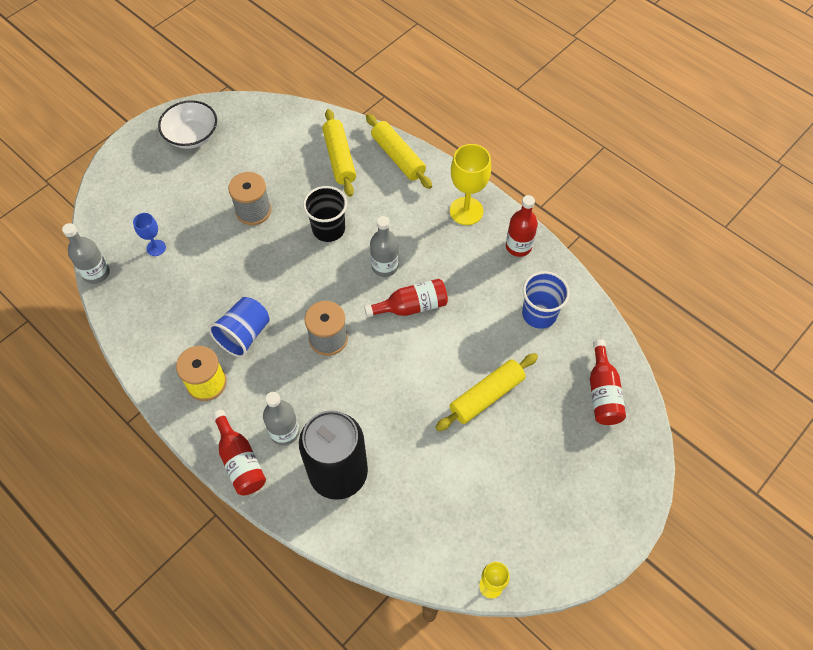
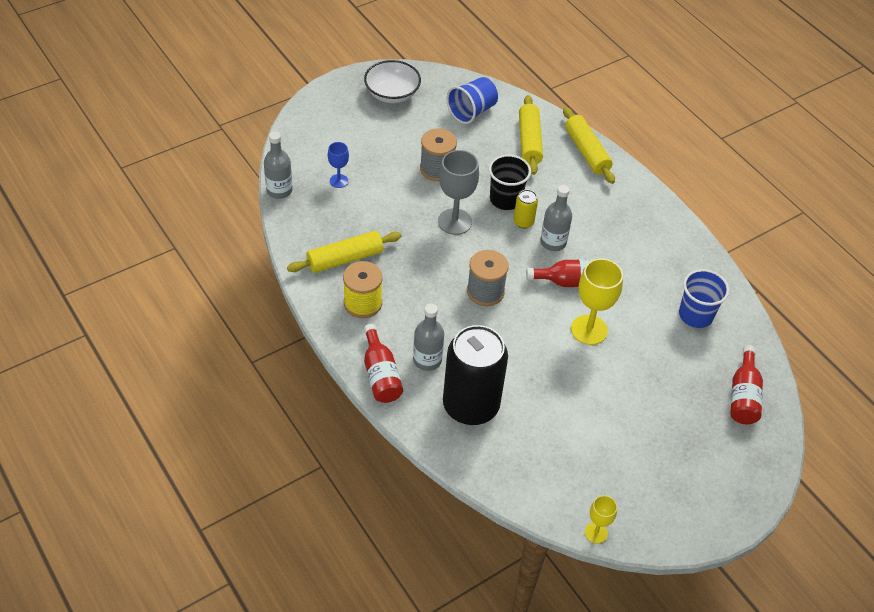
camera: 10 degrees right, 10 degrees down
blue cup [208,297,270,357] -> blue cup moved to [446,77,498,124]
yellow rolling pin [435,353,538,431] -> yellow rolling pin moved to [287,231,402,273]
yellow goblet [450,144,491,225] -> yellow goblet moved to [571,259,623,345]
red bottle [506,195,538,257] -> none
none -> grey goblet [438,150,479,235]
none -> yellow can [513,190,538,228]

